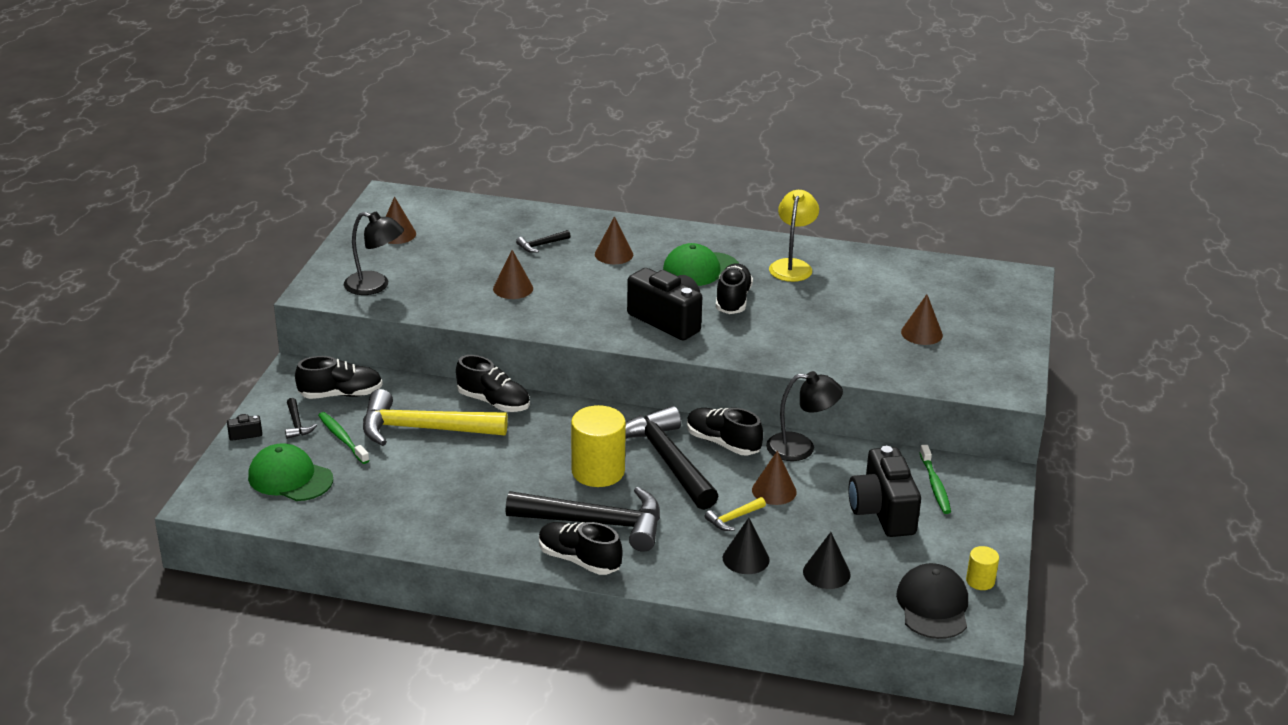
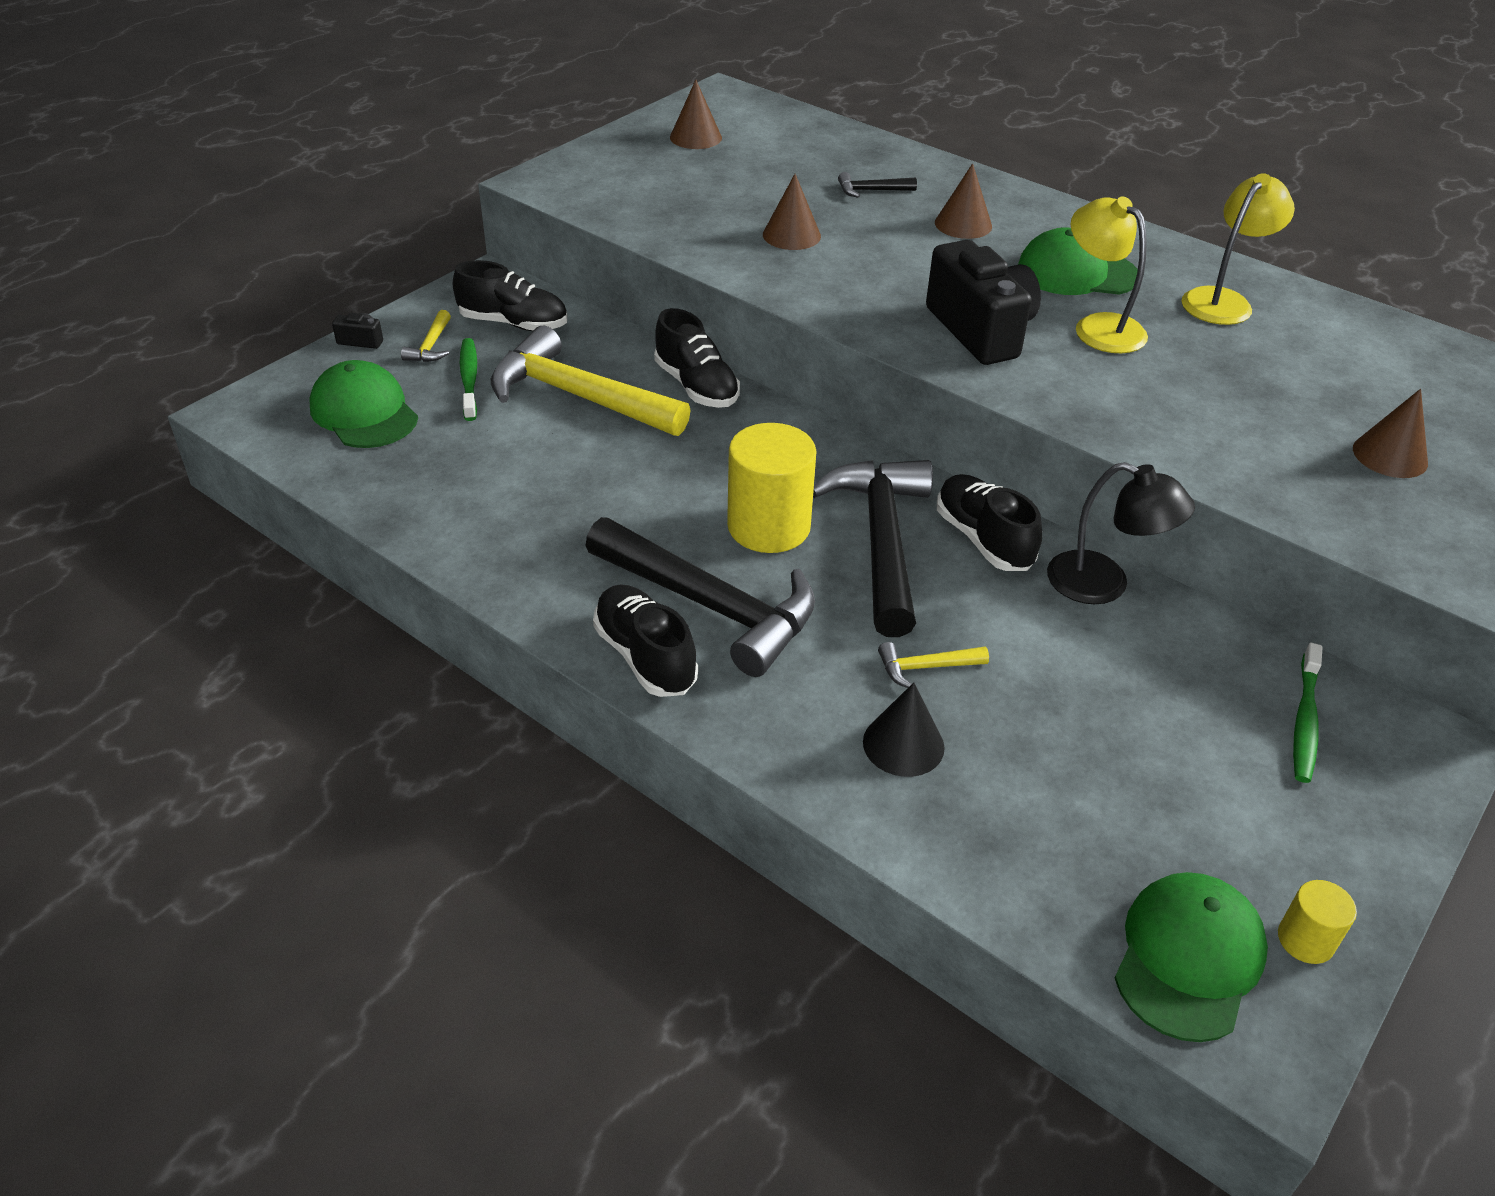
camera: 25 degrees right, 10 degrees up
black hammer [285,398,317,439] -> yellow hammer [401,310,451,362]
black lamp [344,212,404,295] -> none
black shoe [716,263,753,314] -> yellow lamp [1071,197,1148,353]
brown cone [752,451,797,505] -> none
black cone [803,532,851,589] -> none
black camera [848,446,921,537] -> none
black cap [896,563,968,639] -> green cap [1115,872,1268,1042]

